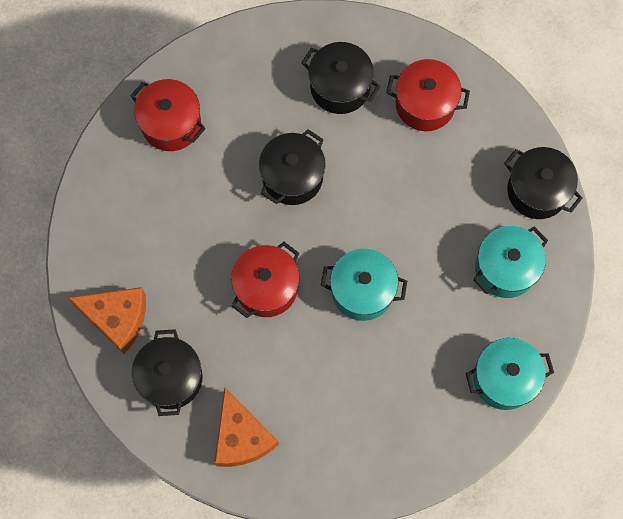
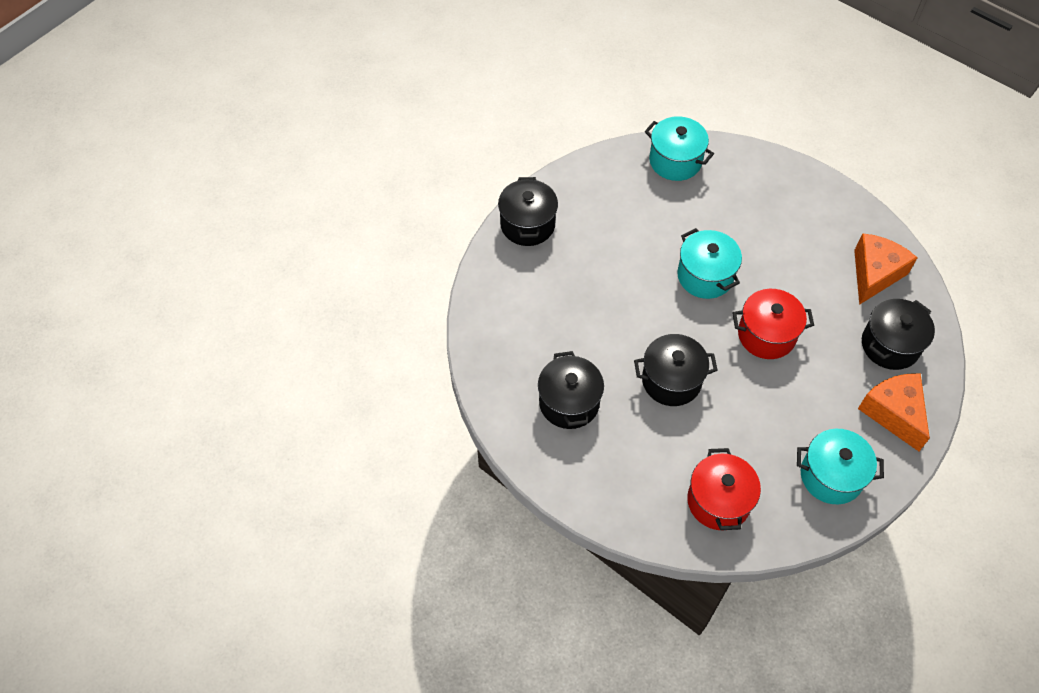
camera: 130 degrees left, 15 degrees down
red pot [386,59,470,131] -> none
turquoise pot [473,226,548,298] -> turquoise pot moved to [797,429,884,504]

